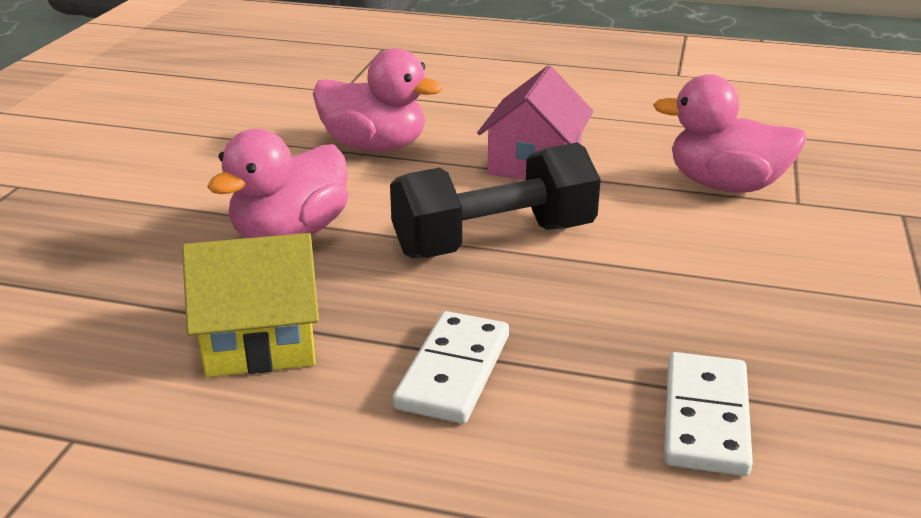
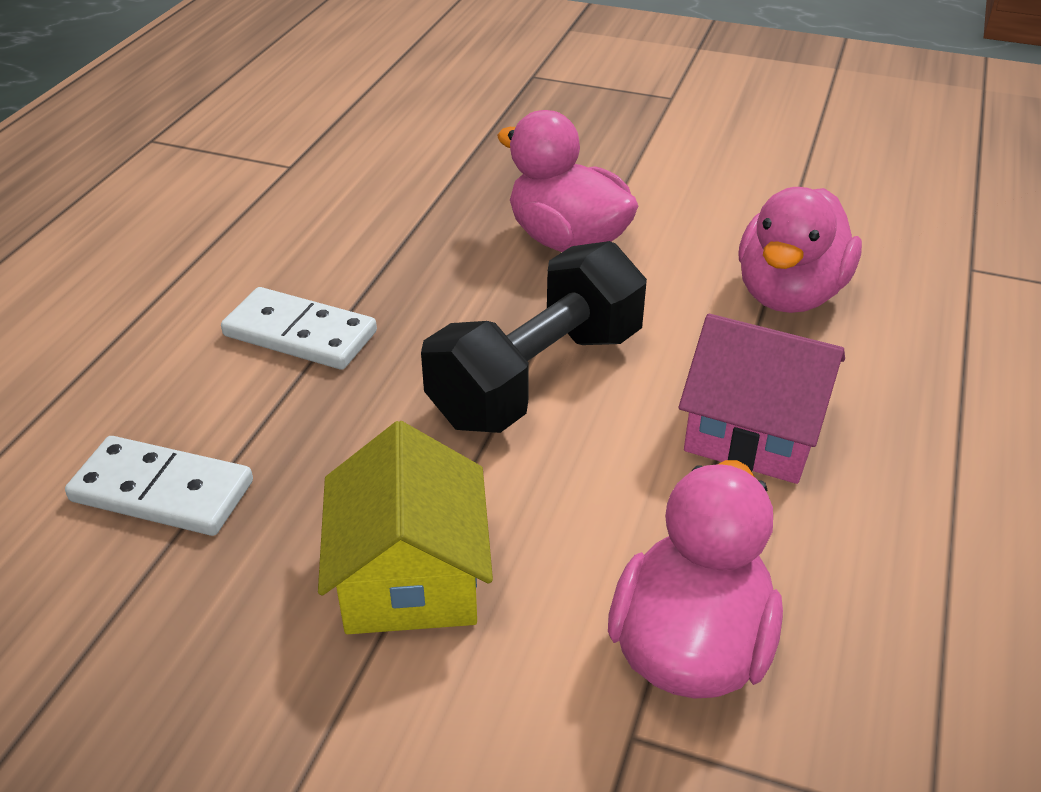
camera: 95 degrees right, 10 degrees up
yellow house [182,233,319,377] -> yellow house moved to [318,421,493,634]
black dumbbell [390,142,601,258] -> black dumbbell turned 60 degrees clockwise [421,241,647,433]

